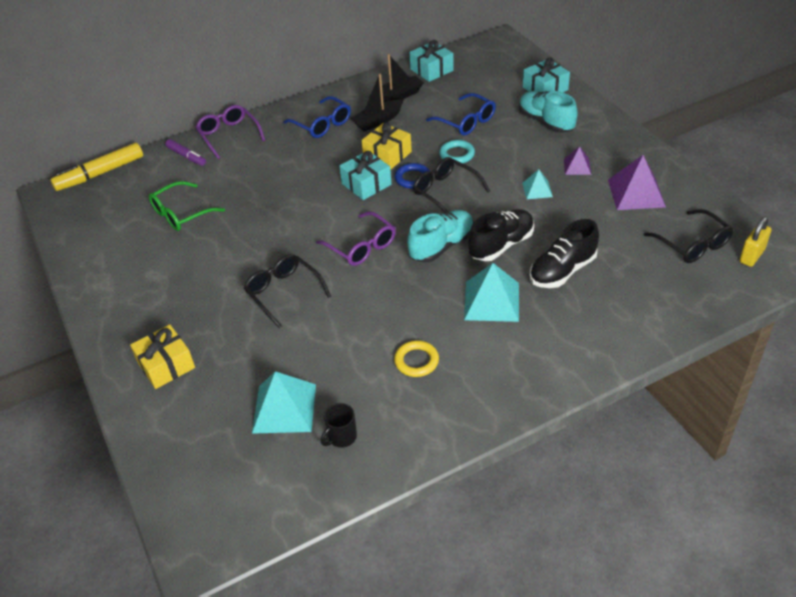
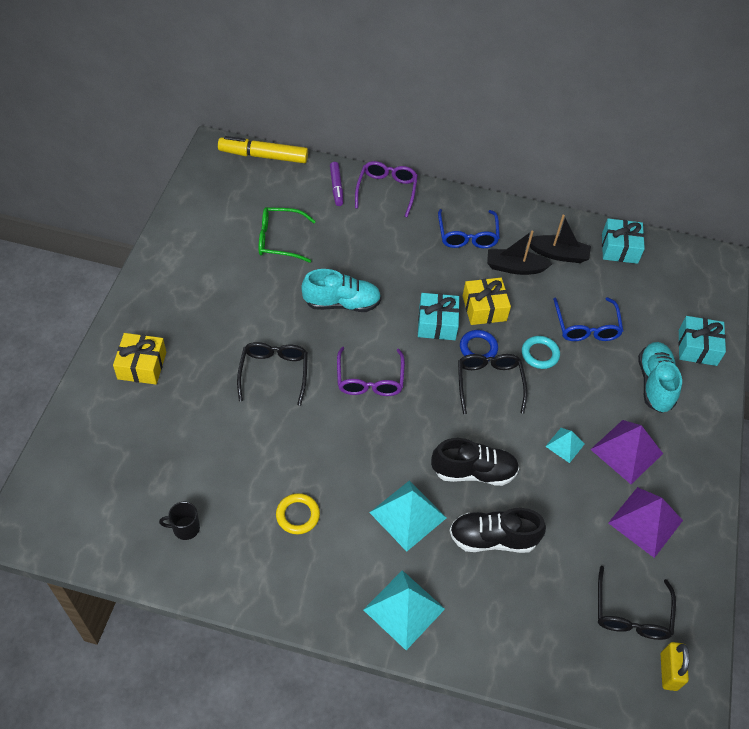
camera: 35 degrees right, 10 degrees up
turquoise pyramid [252,371,316,434] -> turquoise pyramid moved to [363,570,445,650]
turquoise shoe [407,210,474,263] -> turquoise shoe moved to [301,269,381,312]
purple pyramid [564,146,591,175] -> purple pyramid [590,420,663,484], size x1.80
yellow padlock [739,216,772,267] -> yellow padlock turned 75 degrees counterclockwise [661,642,689,691]

